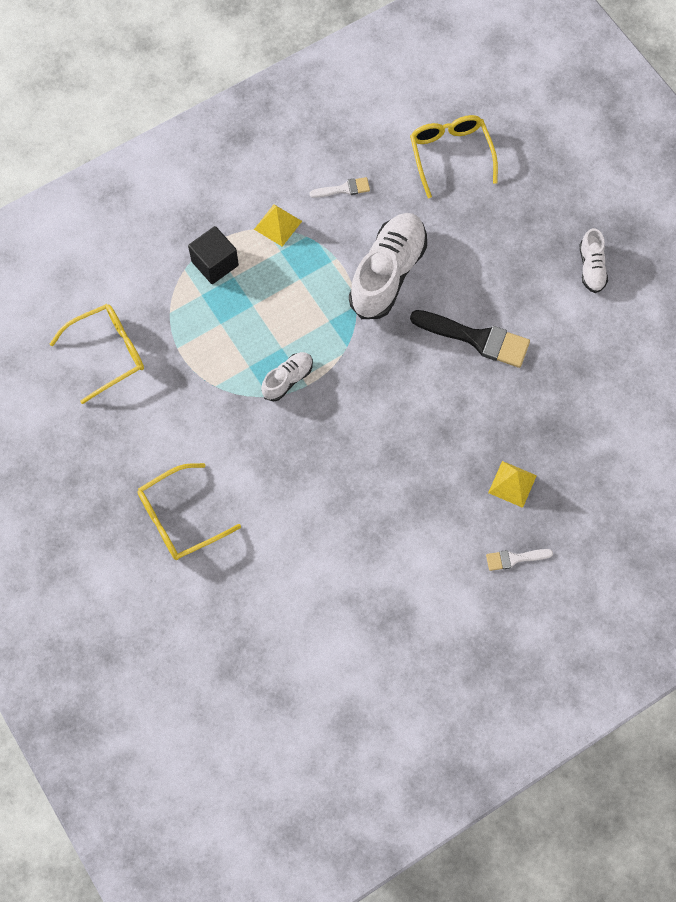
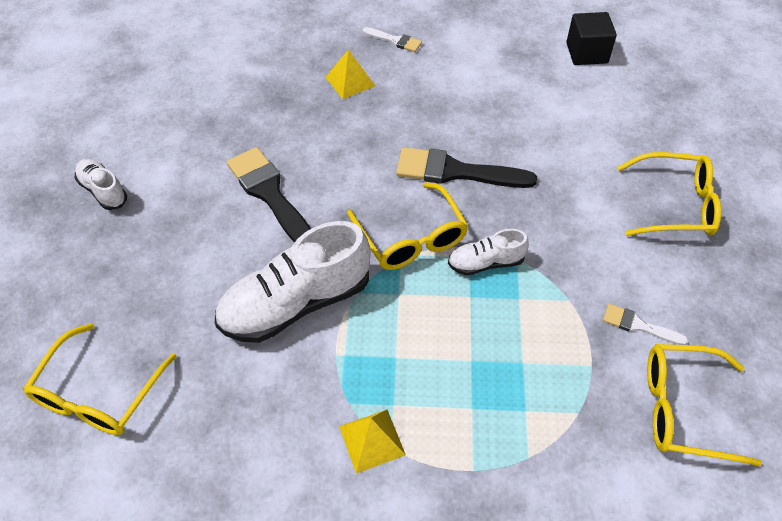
camera: 145 degrees left, 15 degrees down
black cube [188,226,239,284] -> black cube moved to [566,12,617,65]
white brush [310,177,370,198] -> white brush moved to [603,304,688,345]
white shoe [579,228,608,293] -> white shoe turned 75 degrees counterclockwise [75,159,127,210]
none -> yellow glasses [347,182,469,270]
none -> black brush [396,147,537,188]

